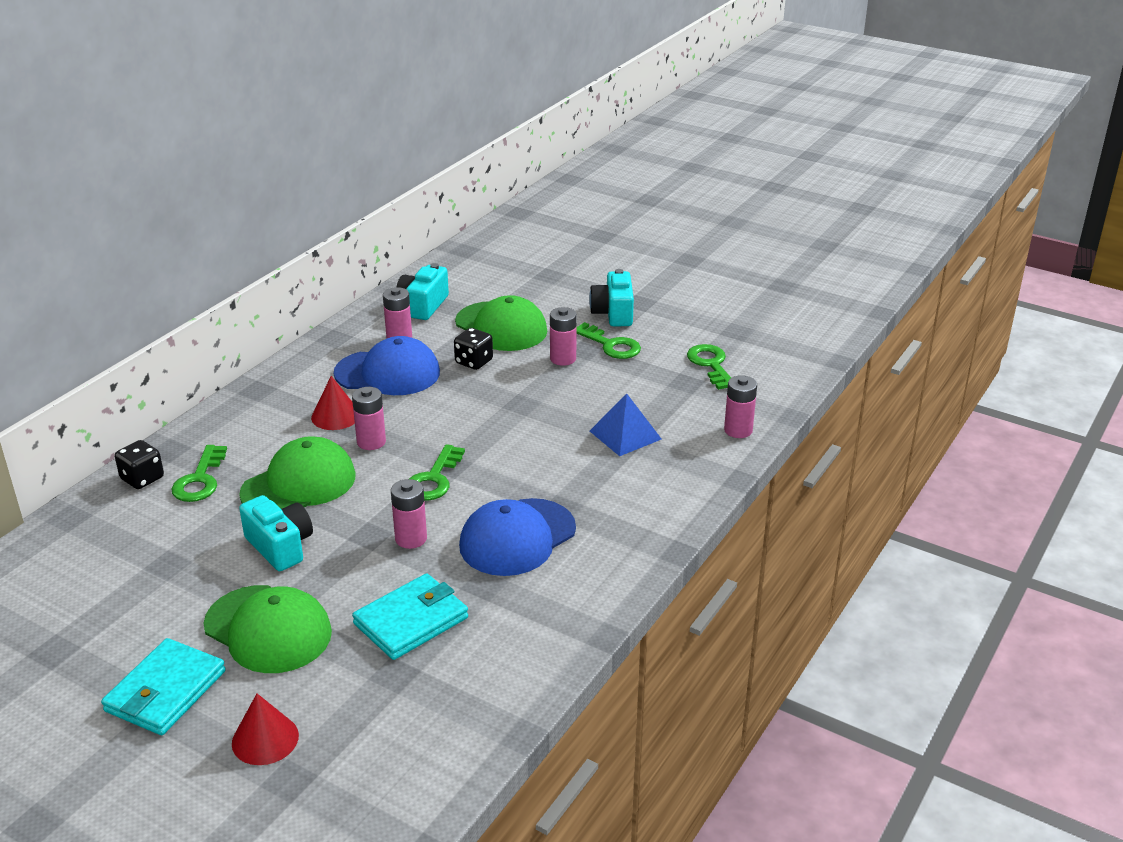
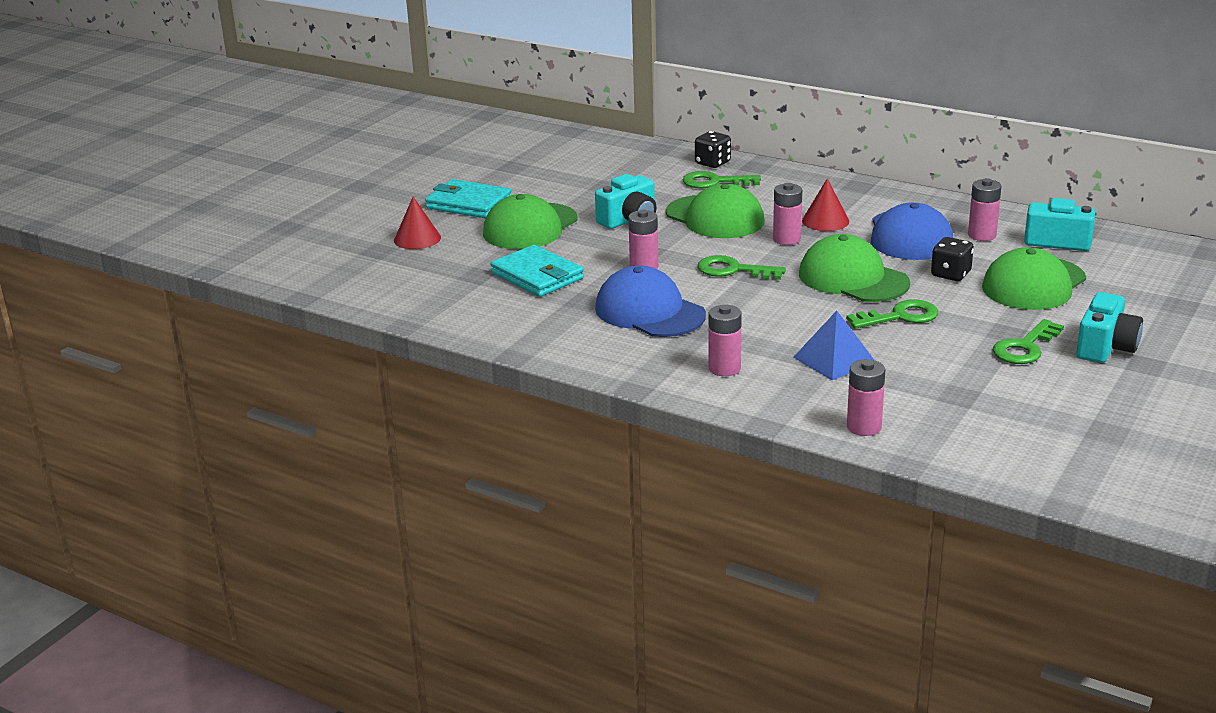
camera: 90 degrees right, 5 degrees down
pink battery [550,307,577,366] -> pink battery moved to [709,305,742,376]
turquoise camera [589,269,634,326] -> turquoise camera turned 120 degrees clockwise [1076,292,1143,363]
green key [687,344,731,390] -> green key moved to [846,299,938,329]
none -> green cap [799,234,910,302]

